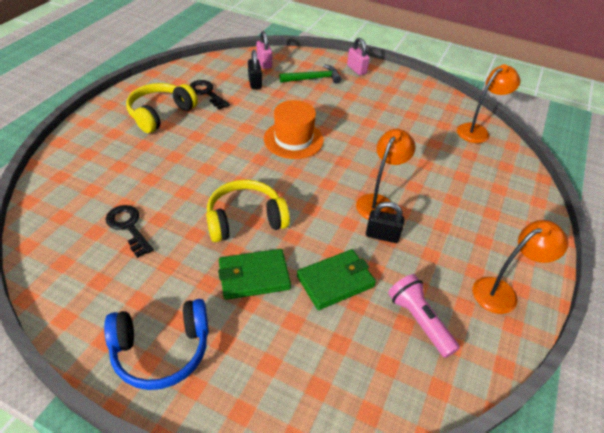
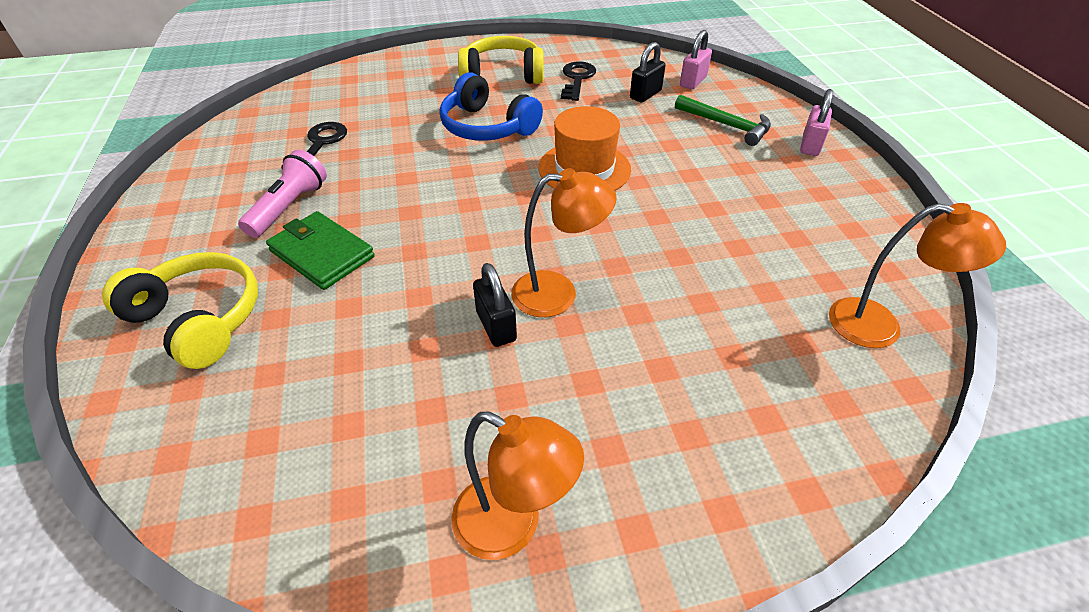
camera: 55 degrees right, 0 degrees up
blue headphones [104,299,209,390] -> blue headphones moved to [440,72,543,141]
yellow headphones [206,179,290,242] -> yellow headphones moved to [102,252,258,369]
green wallet [297,249,376,310] -> none
pink flashlight [388,274,460,358] -> pink flashlight moved to [238,150,327,238]

